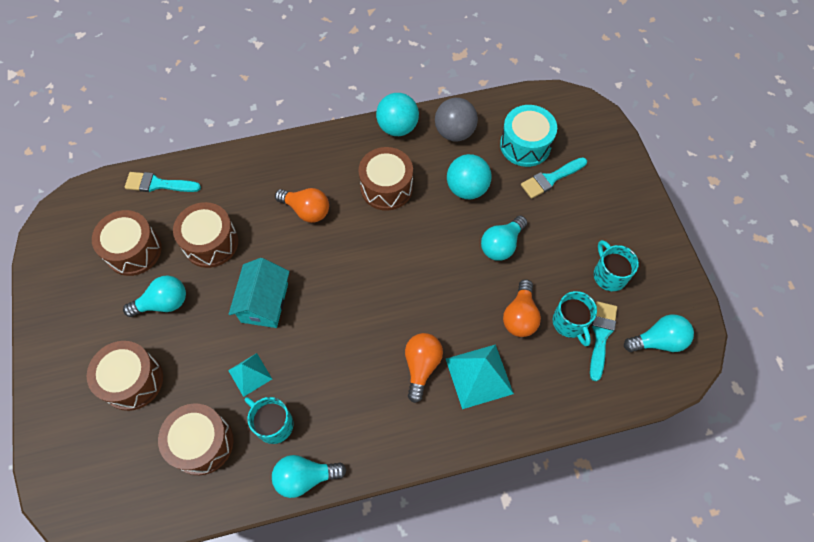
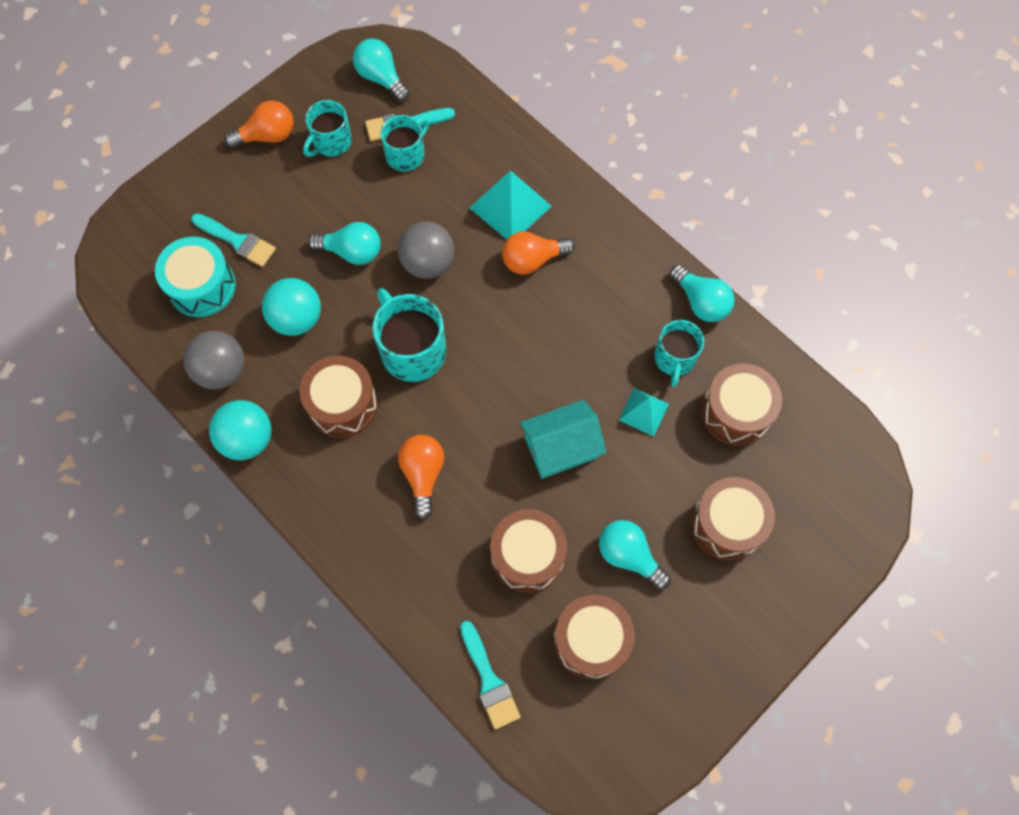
camera: 120 degrees left, 5 degrees up
orange light bulb [503,279,541,337] -> orange light bulb moved to [224,101,294,148]
none -> turquoise mug [372,288,446,382]
none -> grey ball [398,222,454,279]

